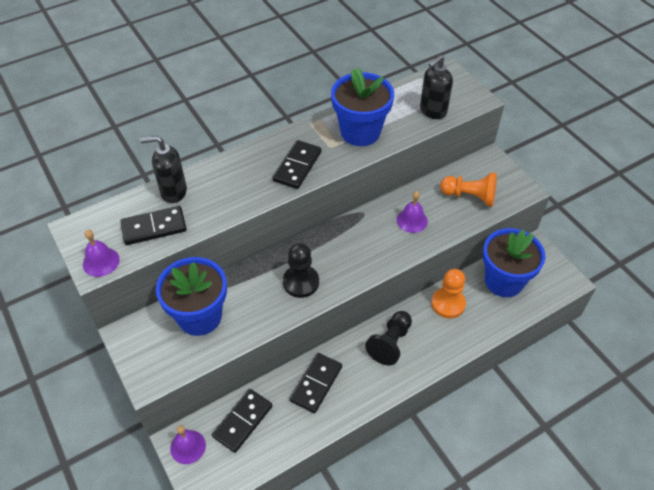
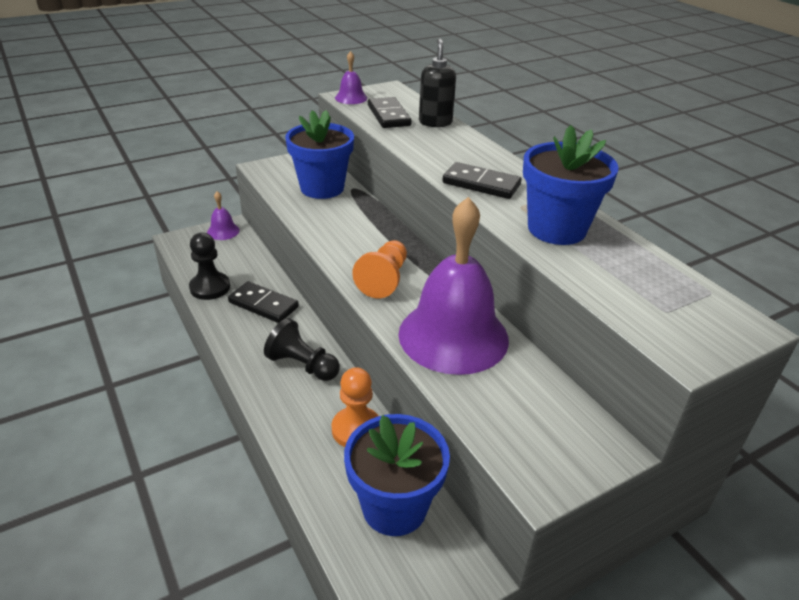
camera: 90 degrees right, 15 degrees down
black domino [212,389,273,453] -> none
black pawn [283,243,319,298] -> black pawn moved to [189,233,230,300]
purple bell [397,191,428,233] -> purple bell [398,197,509,375], size x2.39
black soap dispenser [420,55,453,119] -> none
orange pawn [440,173,497,207] -> orange pawn moved to [352,240,407,298]

